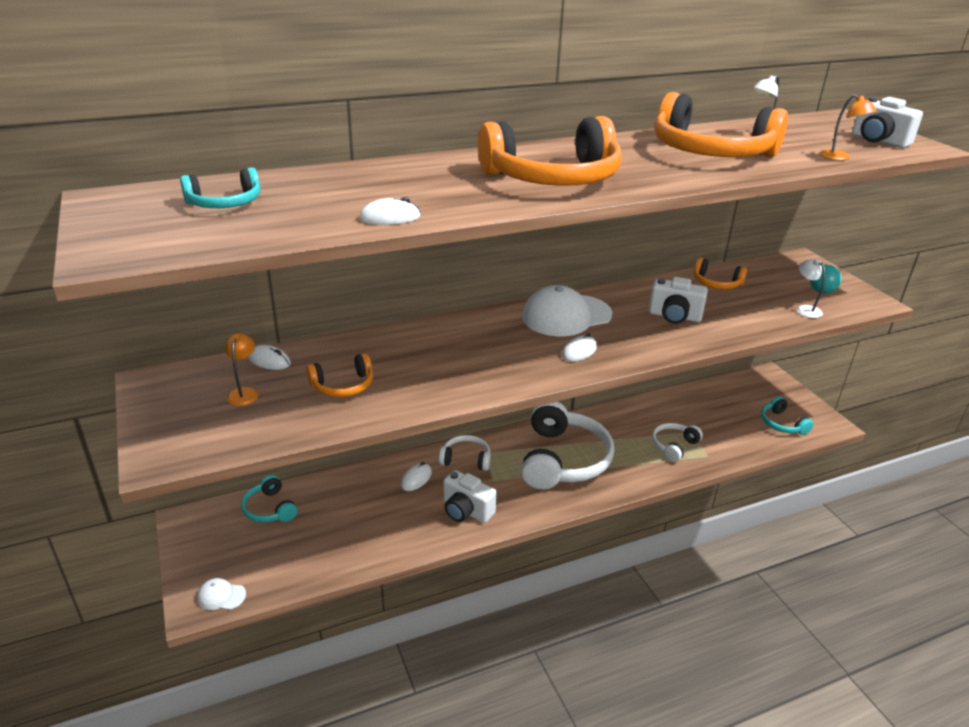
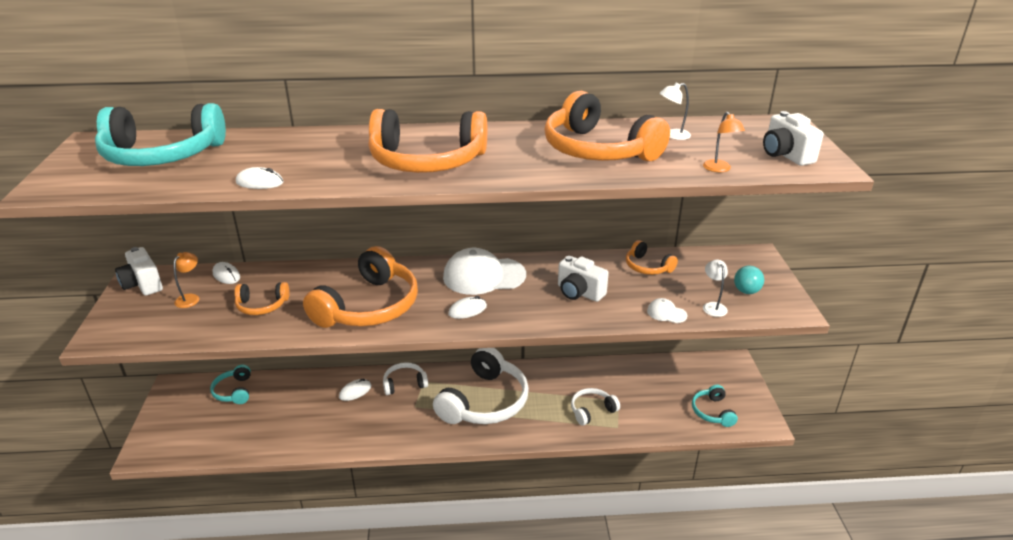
camera: 20 degrees right, 0 degrees up
turquoise headphones [180,167,260,208] -> turquoise headphones [95,103,226,166], size x2.03
white cap [197,578,246,610] -> white cap moved to [647,298,688,323]
white headphones [439,435,491,471] -> white headphones turned 45 degrees counterclockwise [383,362,428,395]
white camera [443,470,497,523] -> white camera moved to [115,247,163,296]
none -> orange headphones [303,246,418,328]

